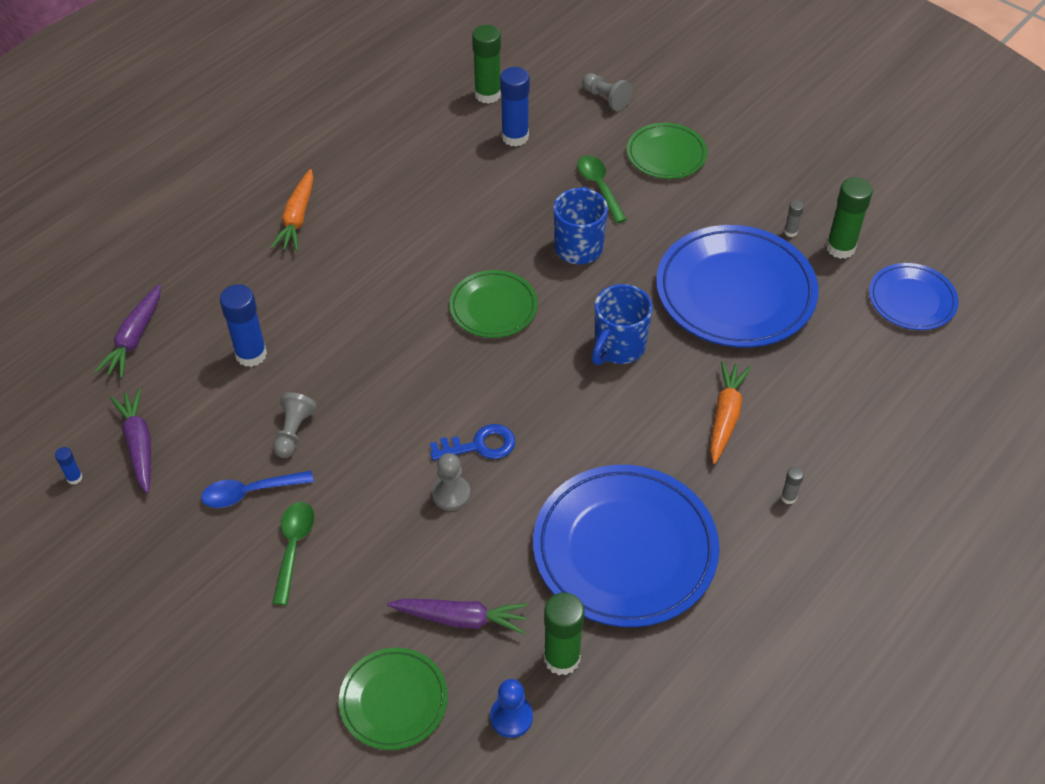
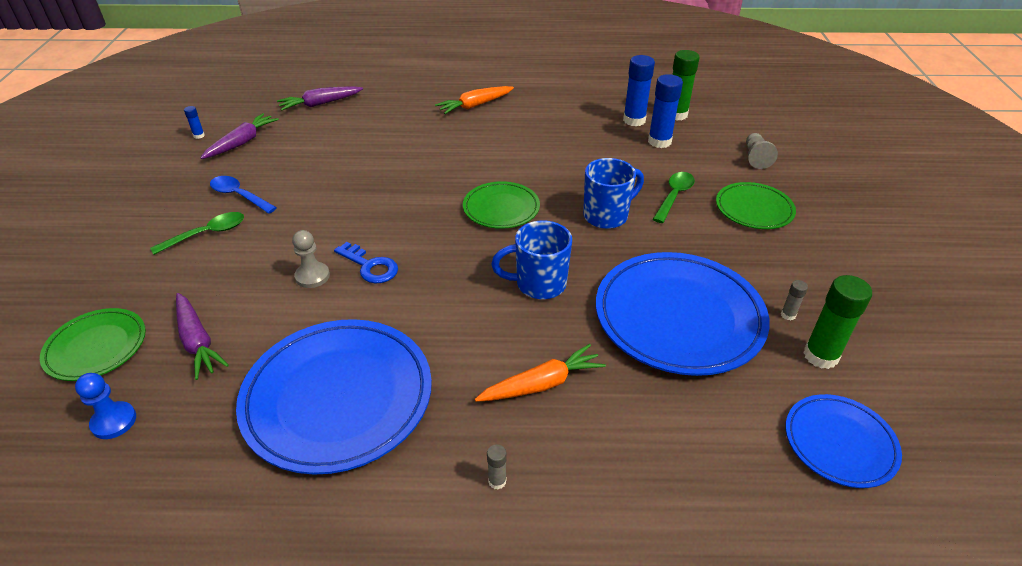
camera: 50 degrees right, 10 degrees down
blue glue stick [220,284,267,367] -> blue glue stick moved to [623,55,655,126]
grey pawn [273,392,317,458] -> none
green glue stick [544,593,585,675] -> none

